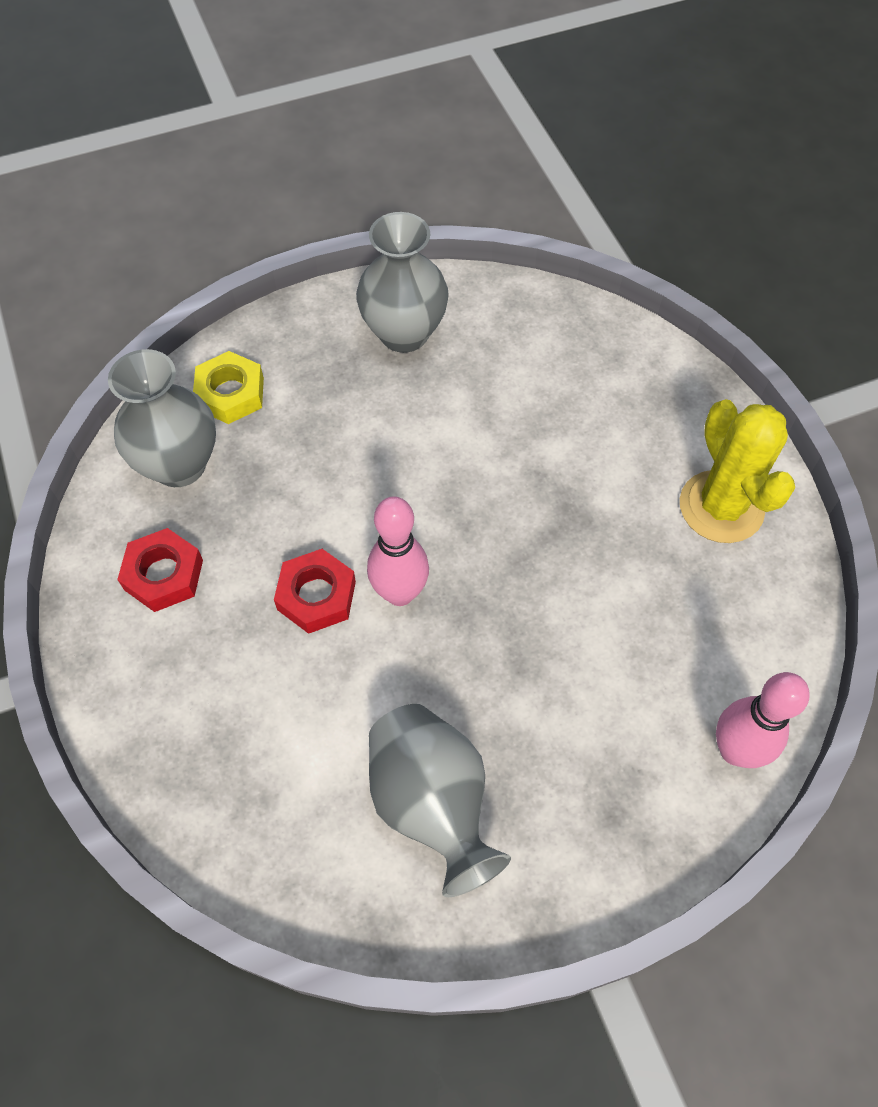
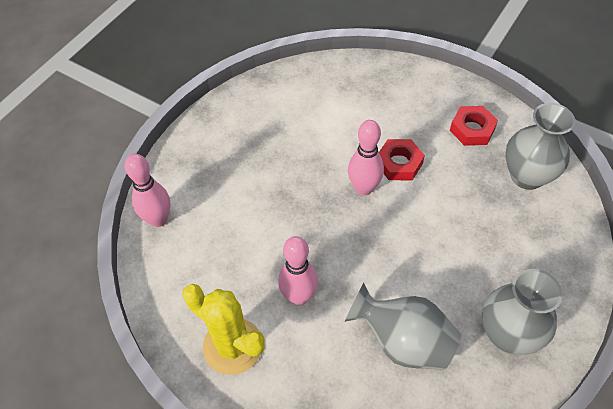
camera: 145 degrees right, 5 degrees down
yellow nut [193,351,264,424] -> none
grey vase [369,704,511,897] -> grey vase moved to [344,283,461,370]
none -> pink bowling pin [278,236,318,305]

